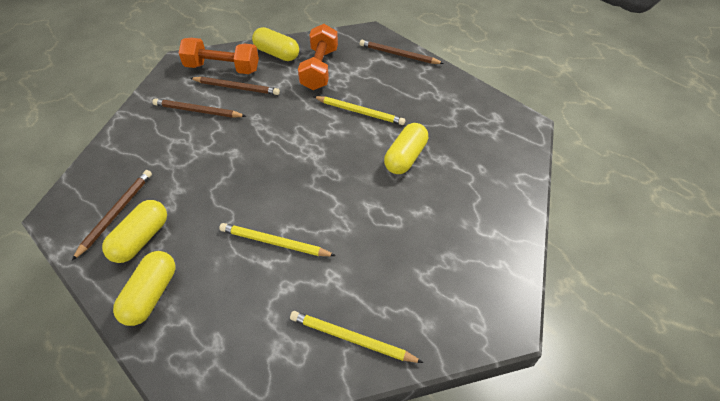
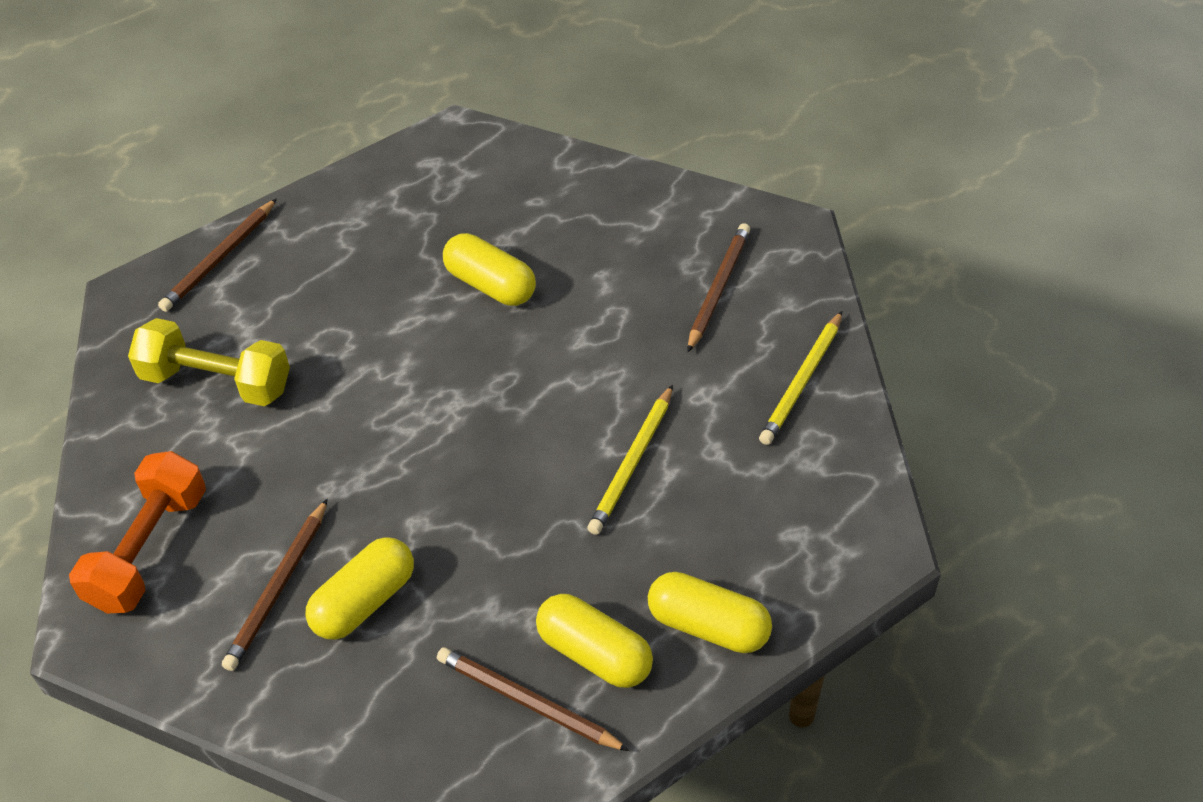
camera: 80 degrees left, 0 degrees up
brown pencil [190,77,280,95] -> brown pencil moved to [687,223,750,352]
yellow capsule [252,27,299,61] -> yellow capsule moved to [305,537,414,640]
orange dumbbell [298,24,338,90] -> yellow dumbbell [128,318,290,406]
yellow pencil [313,96,406,125] -> none

